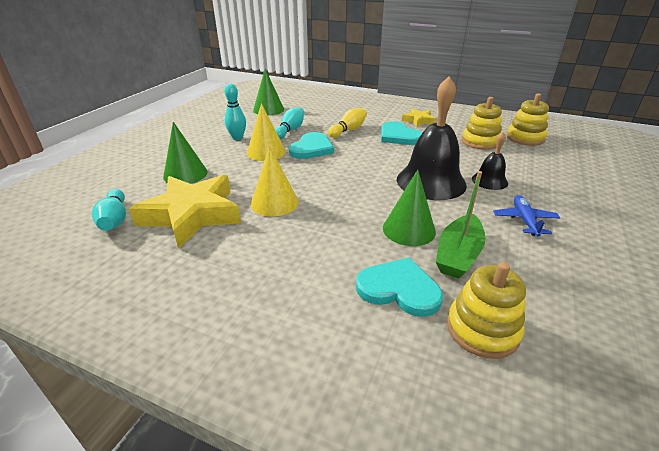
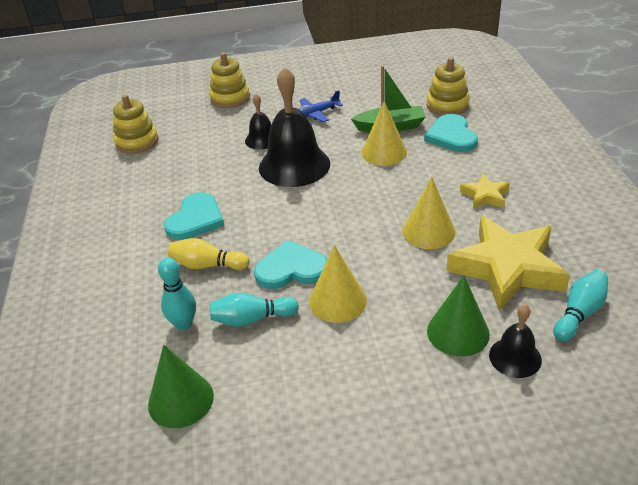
camera: 120 degrees left, 5 degrees up
turquoise bowling pin [224,84,246,140] -> turquoise bowling pin moved to [158,258,196,331]
green cone [383,170,436,246] -> yellow cone [361,101,407,166]
yellow star [402,109,436,127] -> yellow star moved to [460,174,510,209]
yellow stacking toy [462,97,502,150] -> yellow stacking toy moved to [209,52,250,108]
none -> black bell [489,304,542,378]

